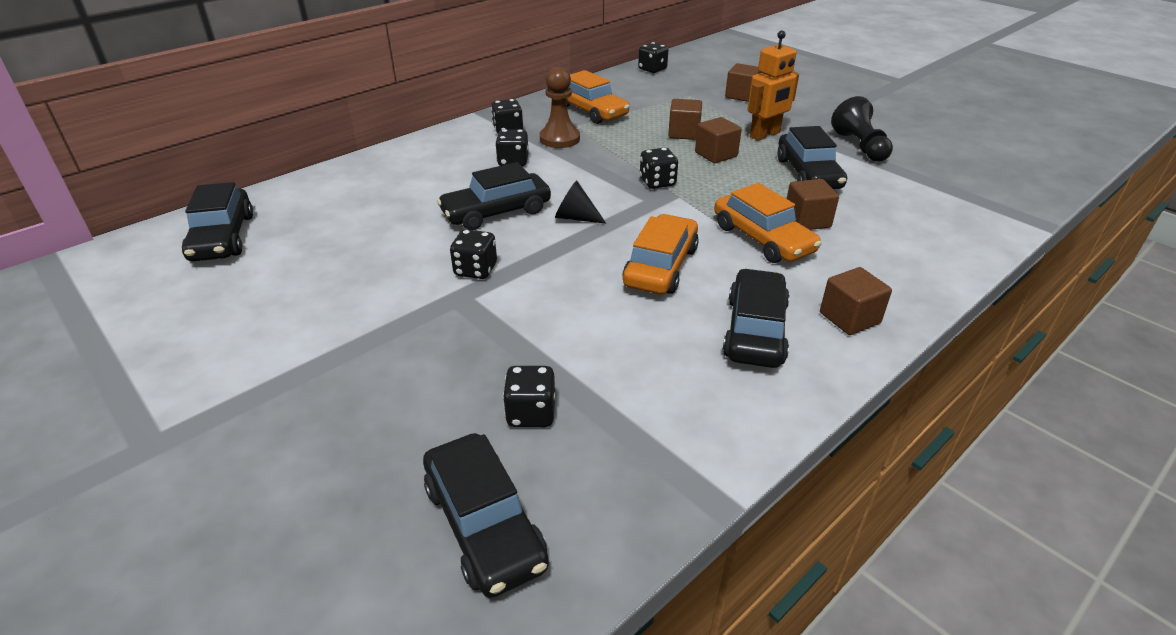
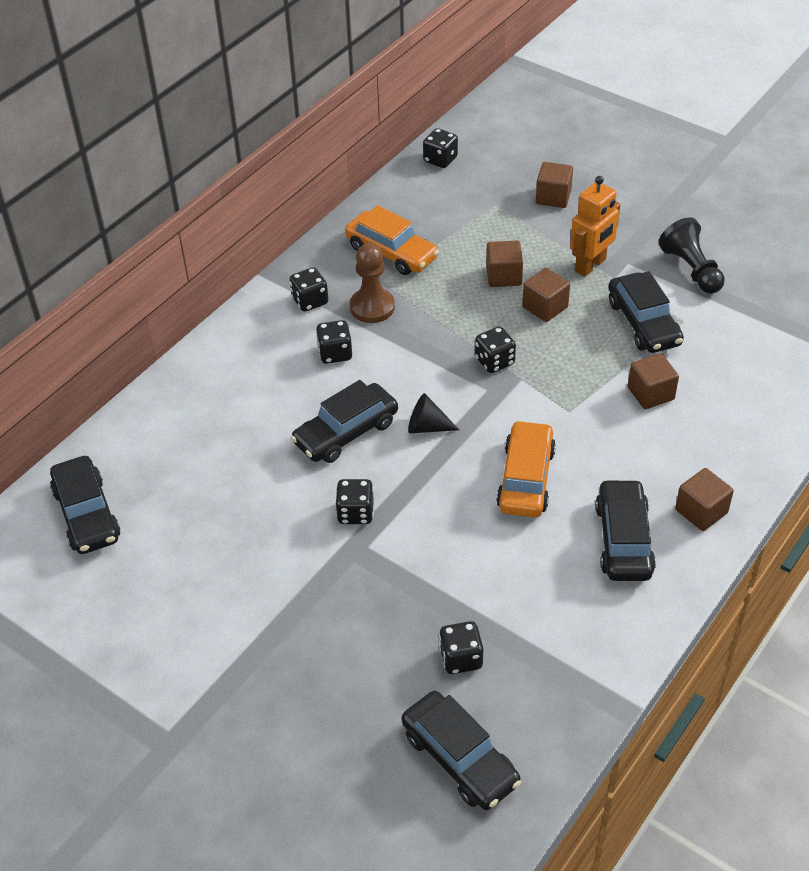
camera: 10 degrees left, 10 degrees up
orange car [714,183,822,263] -> none

